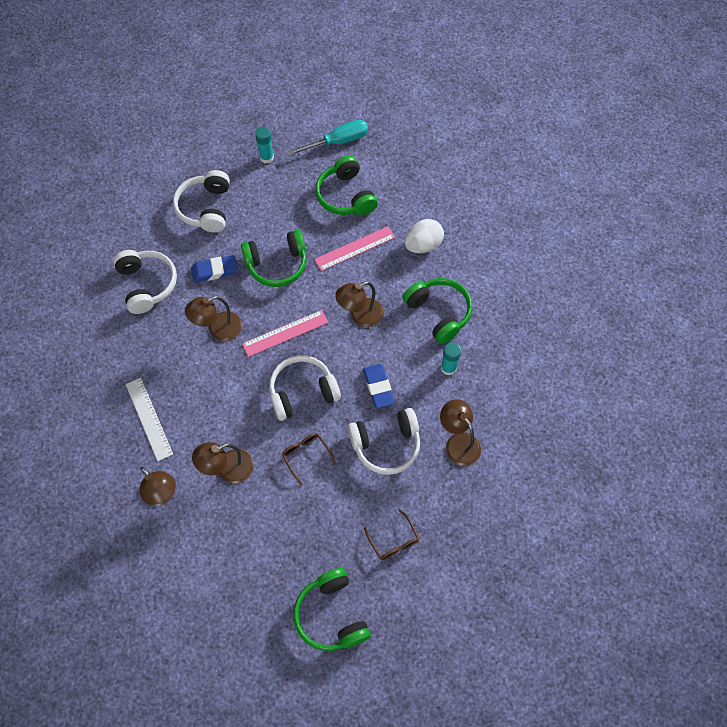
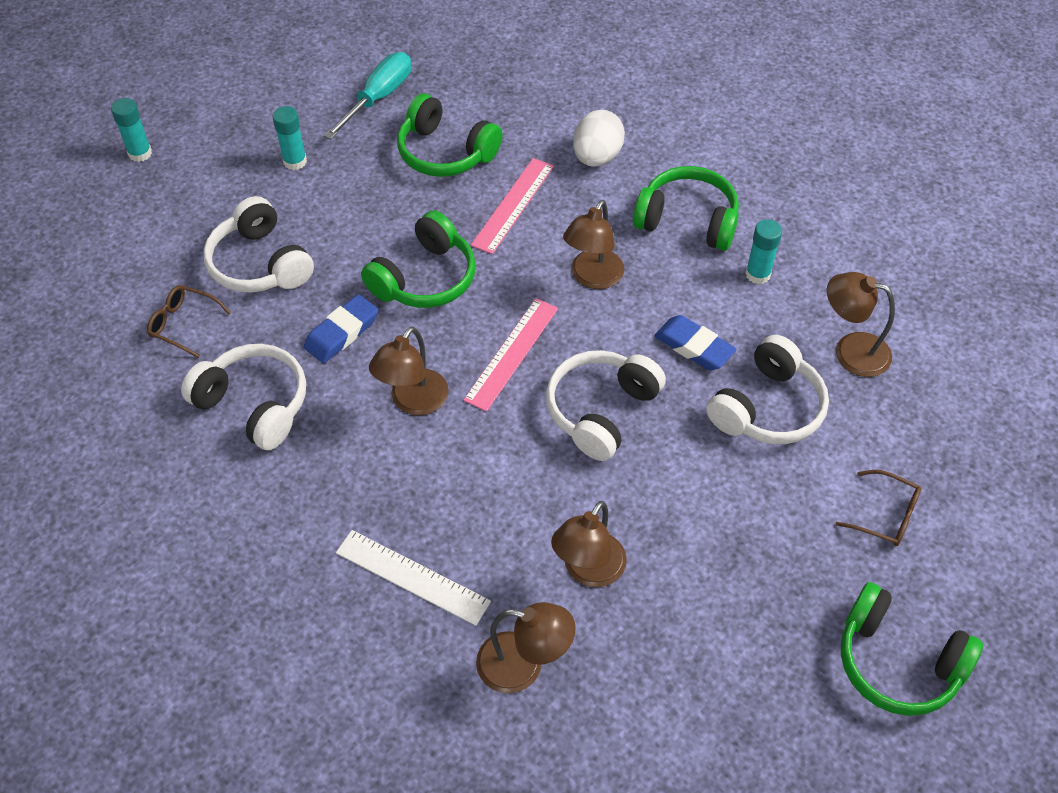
camera: 35 degrees left, 10 degrees down
brown glasses [282,433,336,486] -> brown glasses moved to [147,285,231,358]
none -> turquoise glue stick [111,98,152,162]

